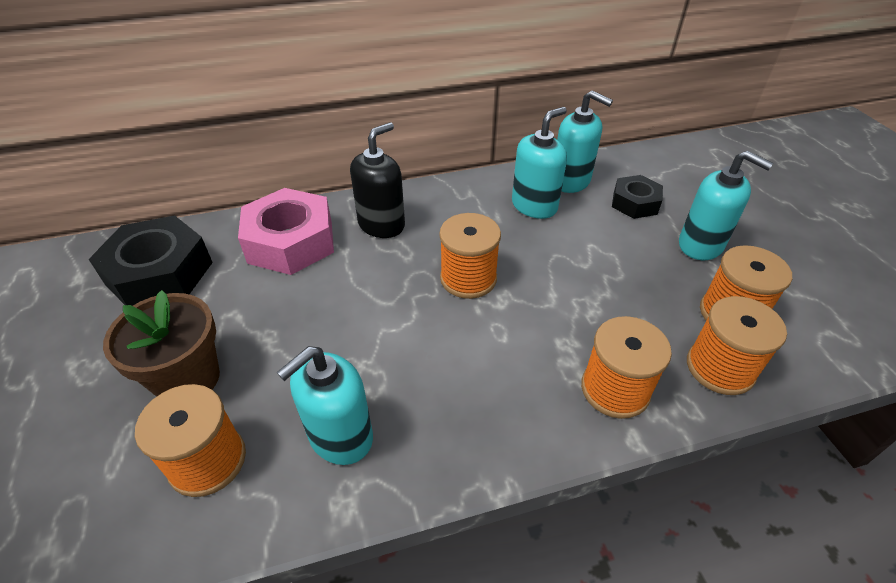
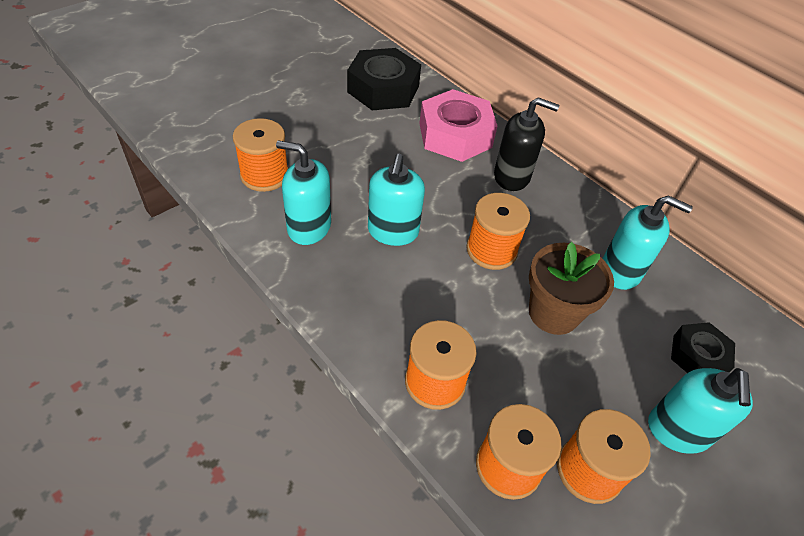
camera: 60 degrees right, 5 degrees up
brown flower pot [103,290,220,397] -> brown flower pot moved to [529,242,614,335]
turquoise soap dispenser [557,90,613,193] -> turquoise soap dispenser moved to [368,154,425,246]

